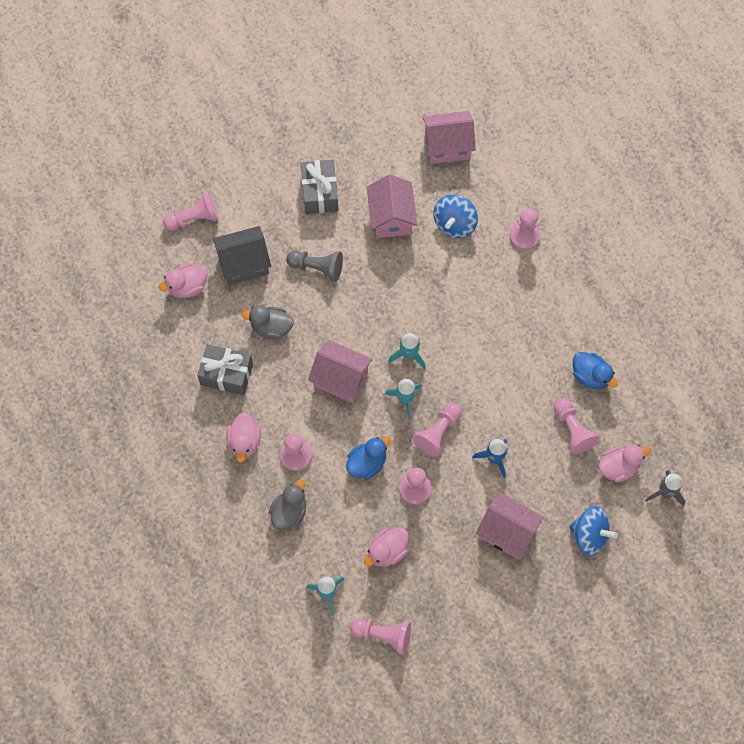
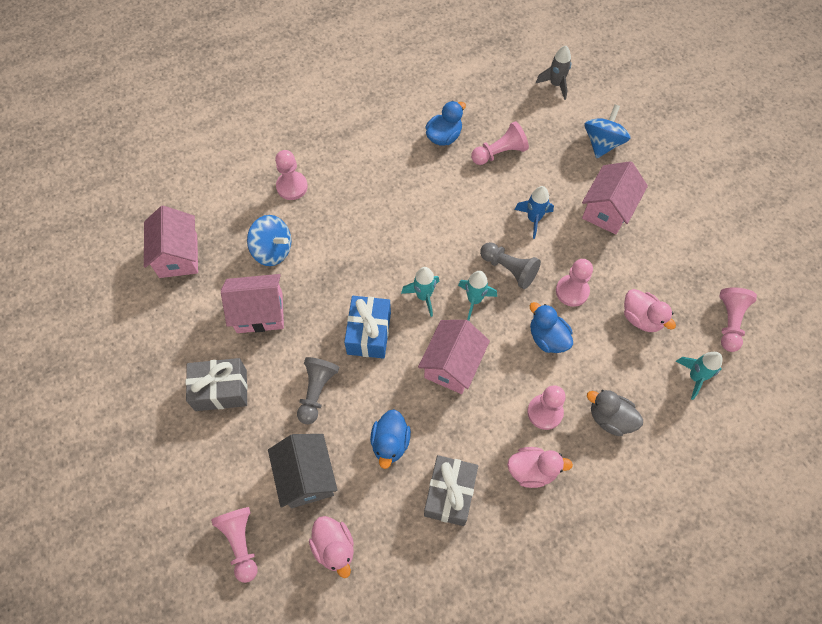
camera: 90 degrees left, 5 degrees down
grey duck [242,305,294,340] -> blue duck [370,409,411,469]
pink pawn [413,403,462,457] -> grey pawn [480,242,541,289]
pink duck [599,444,650,482] -> none
none -> blue gift [344,296,391,359]

